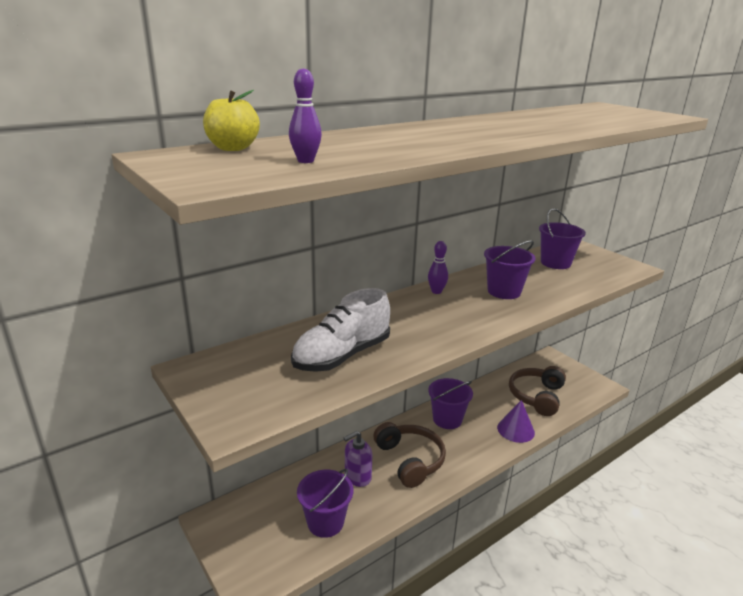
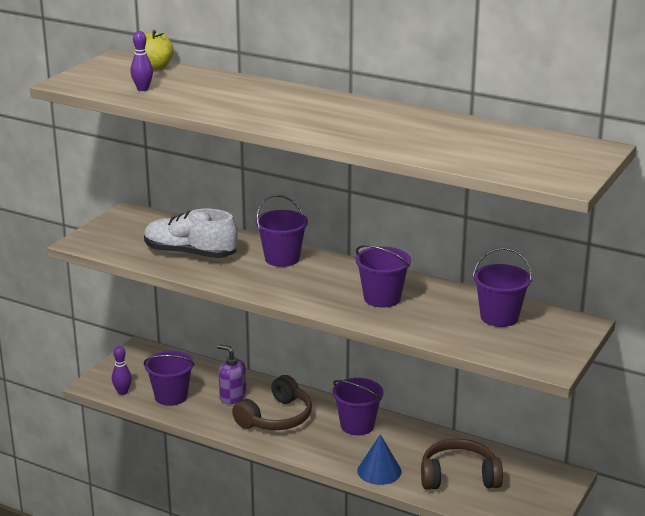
camera: 65 degrees right, 0 degrees up
purple bowling pin [428,241,448,294] -> purple bowling pin moved to [112,346,132,395]
purple cone [497,400,535,443] -> blue cone [357,434,402,485]
none -> purple bucket [255,195,308,267]

